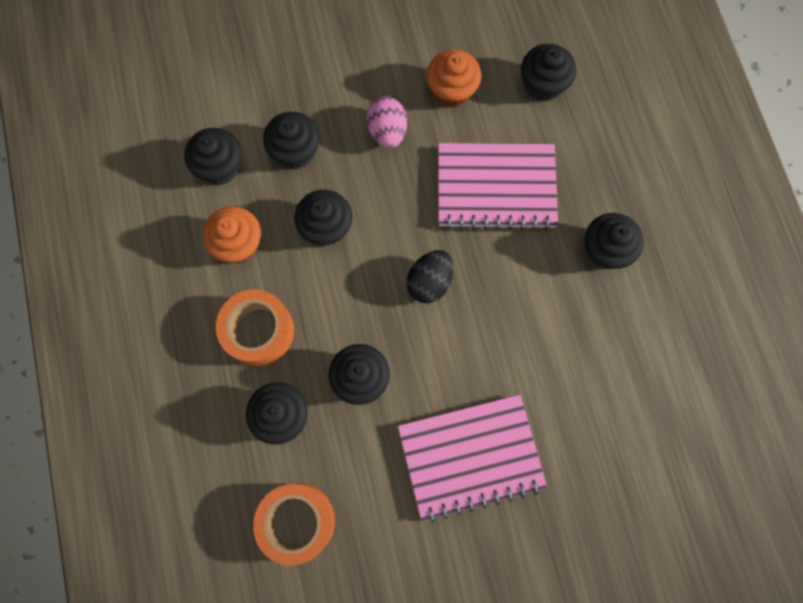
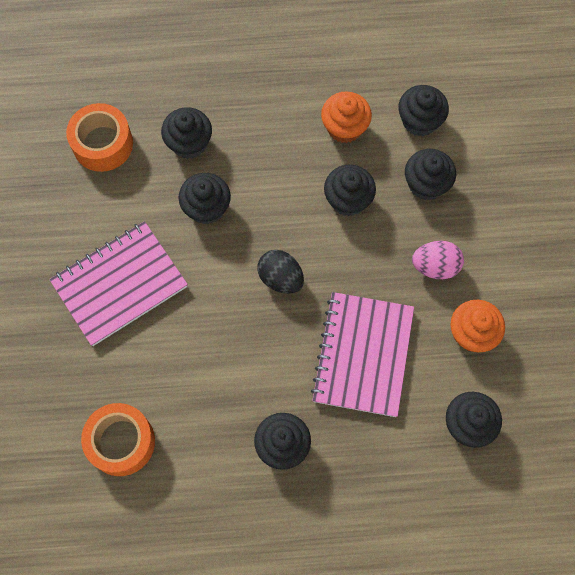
camera: 100 degrees right, 5 degrees down
orange tape [216,290,294,366] -> orange tape moved to [81,403,155,476]
pink notebook [398,394,547,522] -> pink notebook turned 60 degrees clockwise [49,221,188,346]

